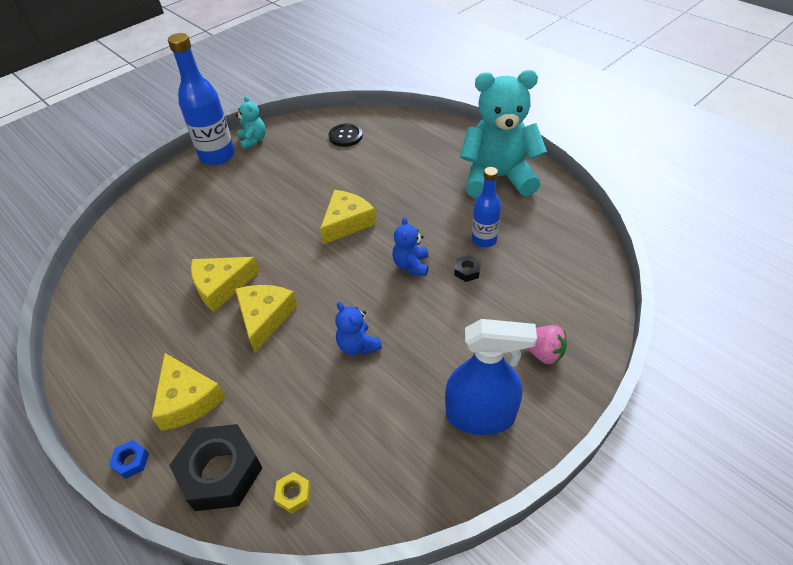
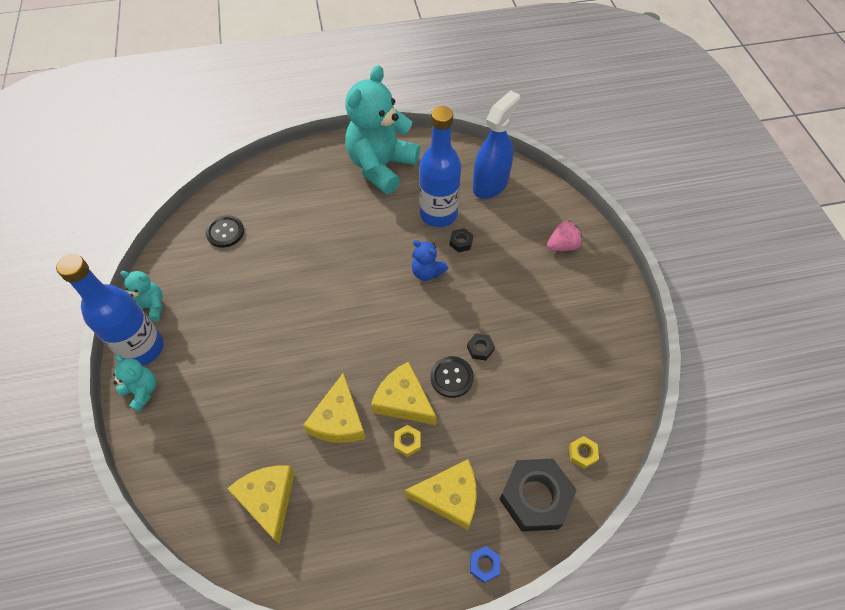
camera: 60 degrees left, 10 degrees up
yellow cheese [320,190,376,244] -> yellow cheese moved to [227,466,295,544]
blue teddy bear [335,302,382,355] -> black nut [467,333,495,360]
blue spray bottle [445,319,537,435] -> blue spray bottle moved to [473,90,520,199]
blue bottle [472,167,501,247] -> blue bottle [419,106,461,227], size x1.68
none -> turquoise teddy bear [113,355,156,412]
none -> yellow nut [394,425,421,457]
none -> black button [430,356,474,398]

